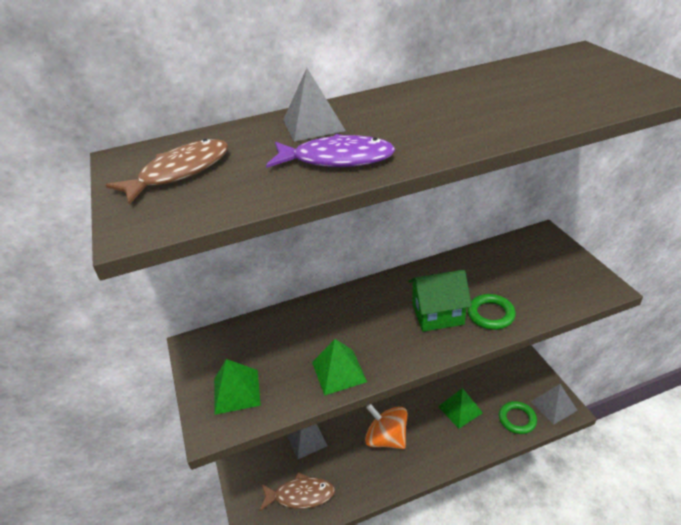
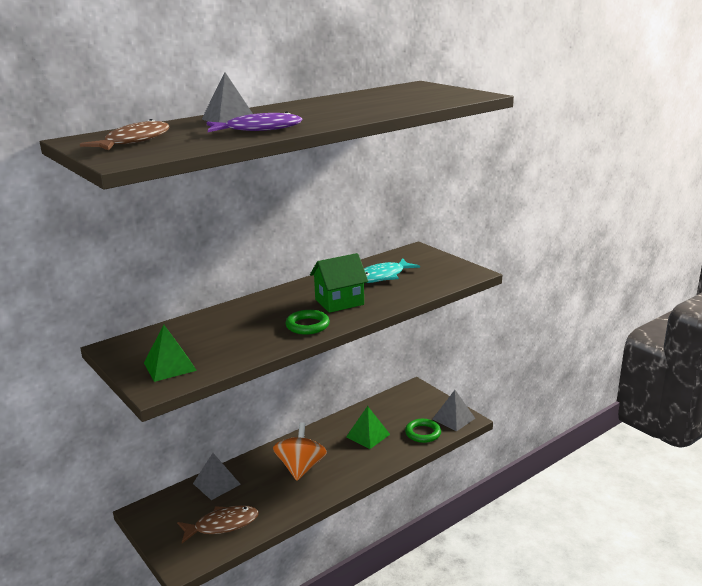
camera: 20 degrees left, 15 degrees down
green pyramid [312,339,367,396] -> none
orange spinning top [365,404,407,449] -> orange spinning top turned 75 degrees clockwise [273,422,327,481]
green ring [467,294,516,330] -> green ring moved to [285,310,330,335]
none -> turquoise fish [364,258,420,283]

